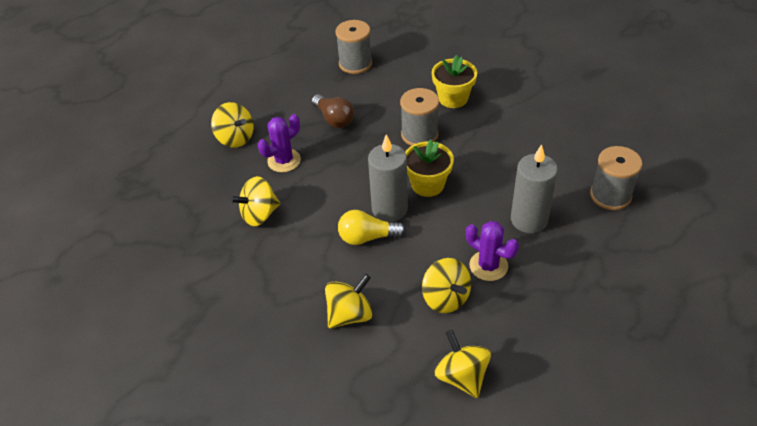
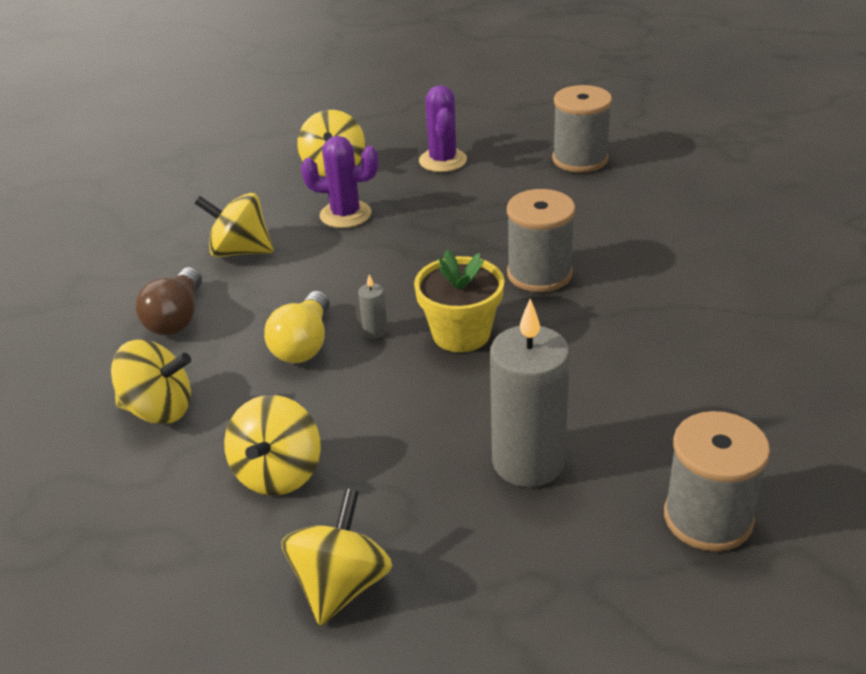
camera: 45 degrees right, 10 degrees down
brown light bulb [312,94,354,128] -> brown light bulb moved to [135,267,202,335]
yellow light bulb [338,210,406,245] -> yellow light bulb turned 120 degrees counterclockwise [264,291,330,363]
grey candle [368,134,408,222] -> grey candle [358,275,388,339], size x0.41
yellow flower pot [432,55,477,108] -> none
yellow spinning top [435,330,491,398] -> yellow spinning top moved to [281,489,392,625]
purple cactus [466,221,519,281] -> purple cactus moved to [419,85,467,172]

